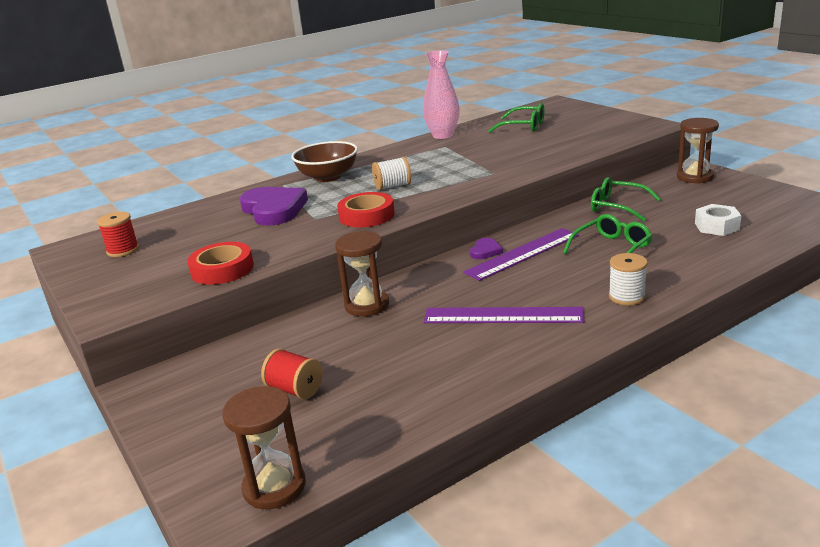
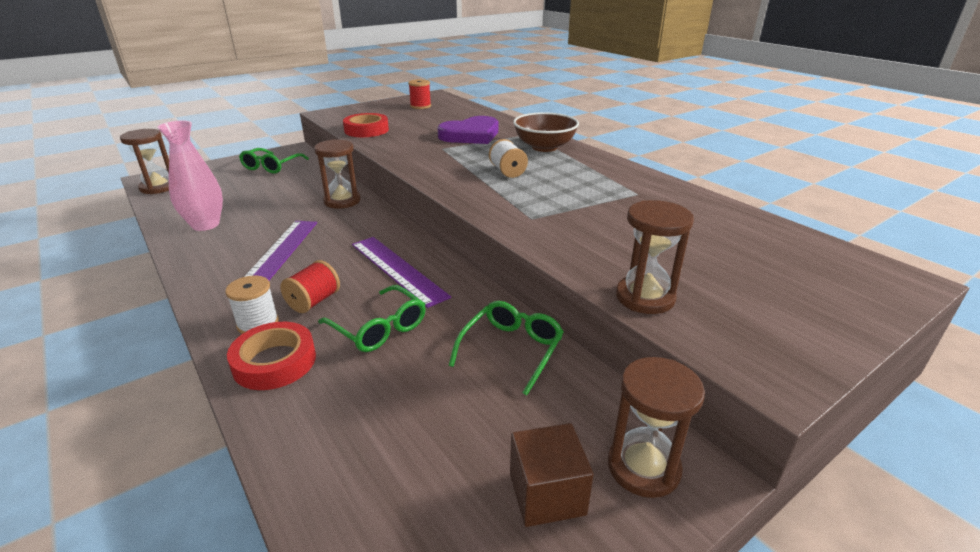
camera: 85 degrees right, 5 degrees up
red spool [261,349,323,399] -> red spool moved to [280,260,340,313]
red tape [337,192,395,227] -> red tape moved to [227,322,316,390]
pink vase [423,50,460,139] -> pink vase moved to [157,121,223,231]
purple heart [470,238,503,259] -> none
green glasses [488,103,545,132] -> green glasses moved to [239,148,309,174]
white nut [695,204,742,236] -> none
none -> brown cube [510,423,594,527]
none -> brown hourglass [616,200,694,314]

